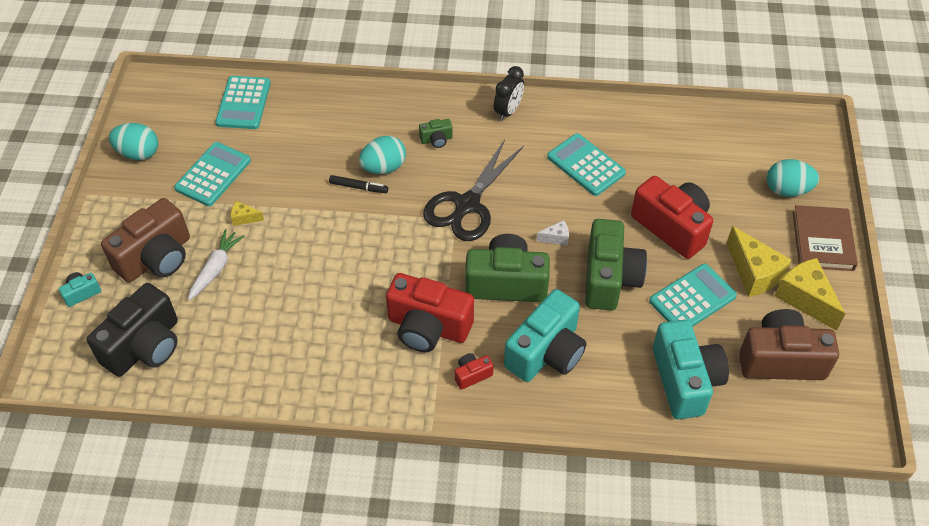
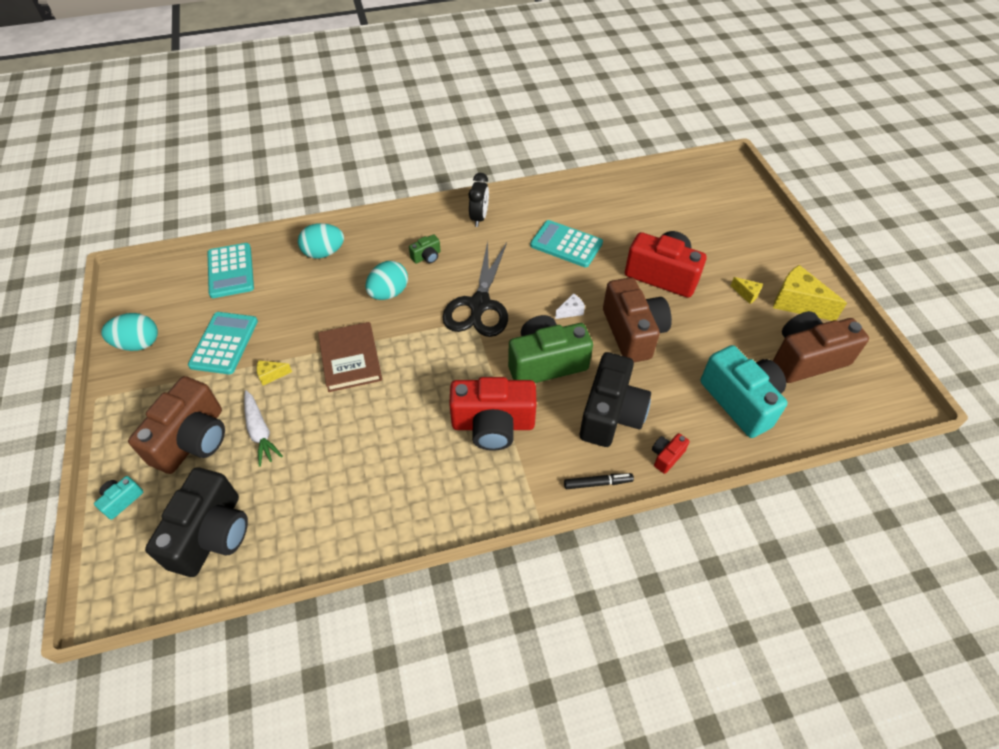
camera: 20 degrees left, 0 degrees up
white carrot [188,229,245,300] -> white carrot turned 150 degrees clockwise [244,390,283,467]
black marker [329,175,388,193] -> black marker moved to [564,473,634,489]
red camera [455,353,494,390] -> red camera moved to [652,433,690,474]
turquoise camera [504,289,587,382] -> black camera [580,352,651,447]
green camera [585,219,647,310] -> brown camera [603,277,672,362]
turquoise calculator [649,264,737,327] -> none
yellow cheese [726,226,791,297] -> yellow cheese [730,277,763,304], size x0.48
turquoise egg [767,159,819,197] -> turquoise egg moved to [298,223,344,258]
brown book [793,205,858,271] -> brown book moved to [318,322,382,392]

